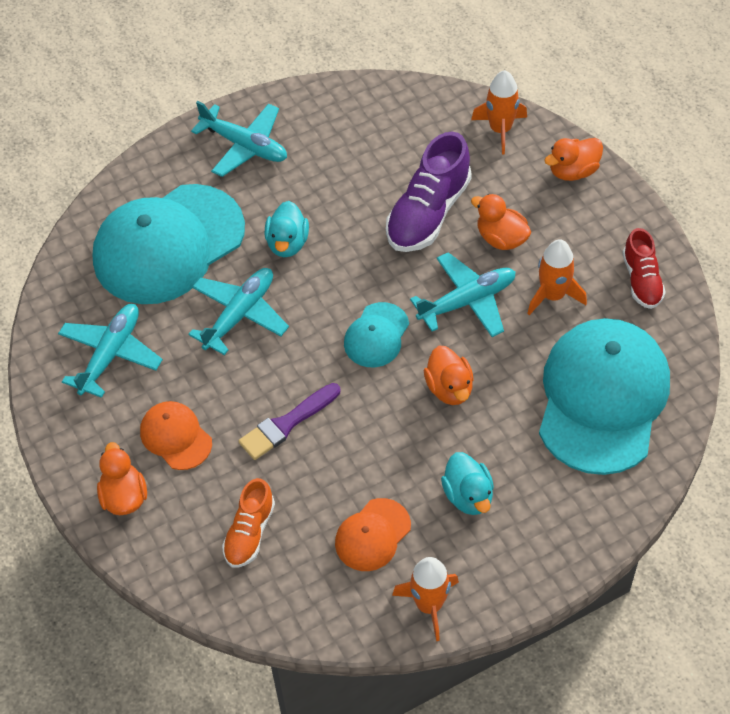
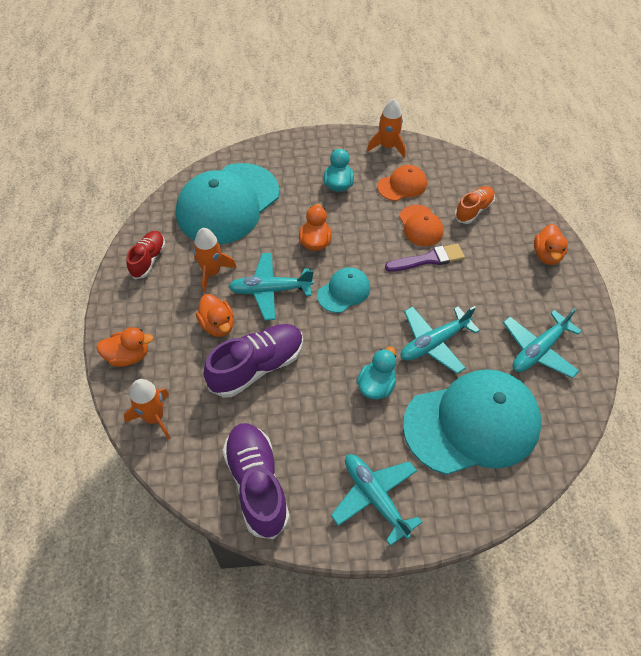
camera: 160 degrees left, 0 degrees up
orange cap [140,401,212,470] -> orange cap moved to [399,205,443,246]
none -> purple shoe [223,423,290,539]

